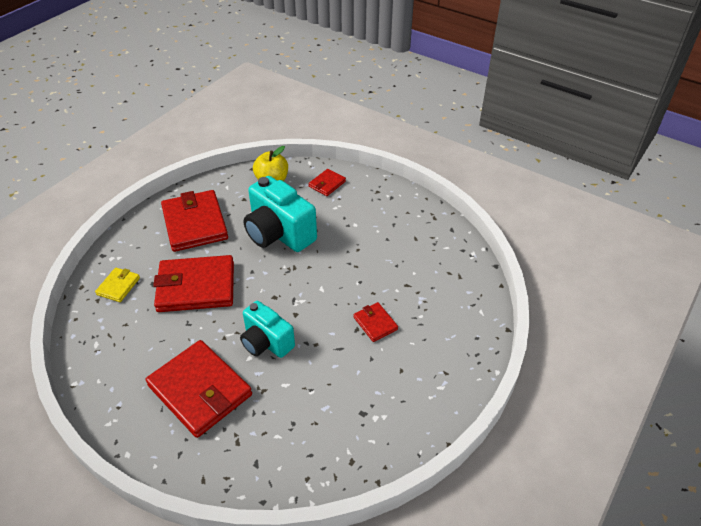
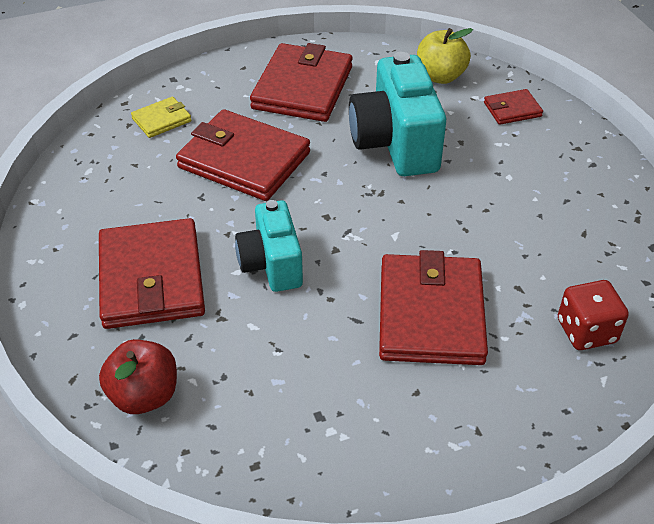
camera: 35 degrees right, 0 degrees up
red wallet [354,302,398,342] -> red wallet [379,250,488,365], size x2.10
none -> red apple [99,339,177,414]
none -> red dice [558,280,629,350]

